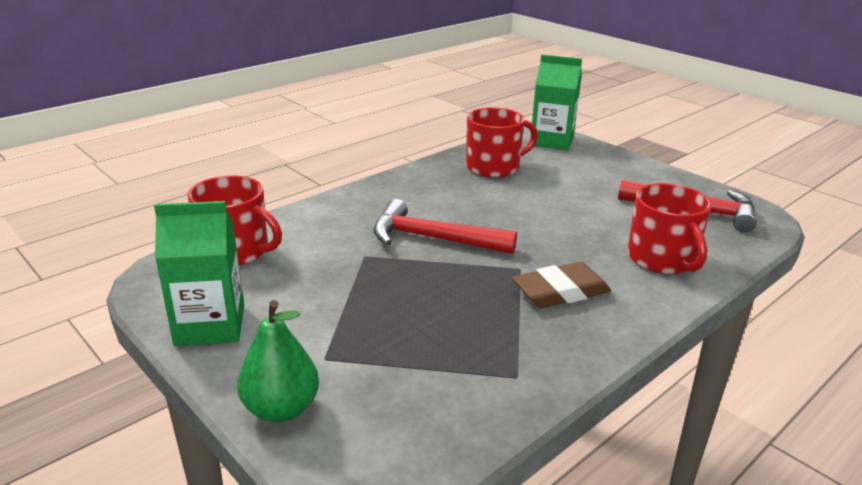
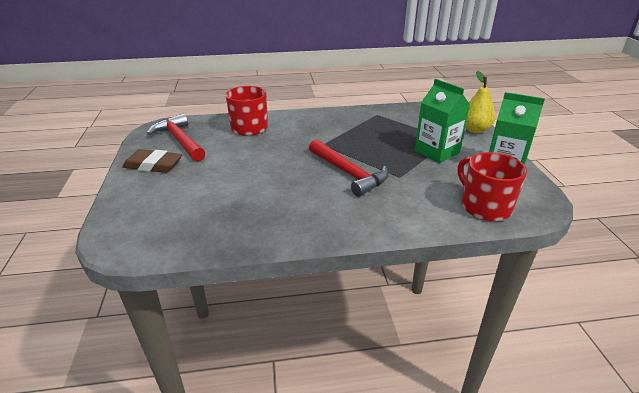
camera: 145 degrees left, 5 degrees up
green pear [237,300,319,422] -> yellow pear [465,71,495,133]
red mug [466,107,538,178] -> none
brown eraser [512,262,611,308] -> brown eraser moved to [122,149,183,173]
green carton [530,55,582,151] -> green carton moved to [415,79,470,163]

